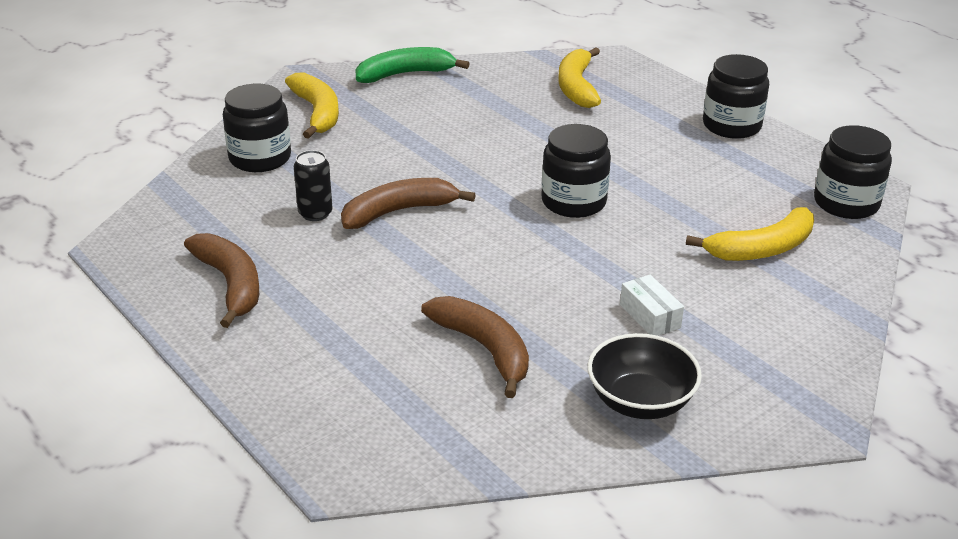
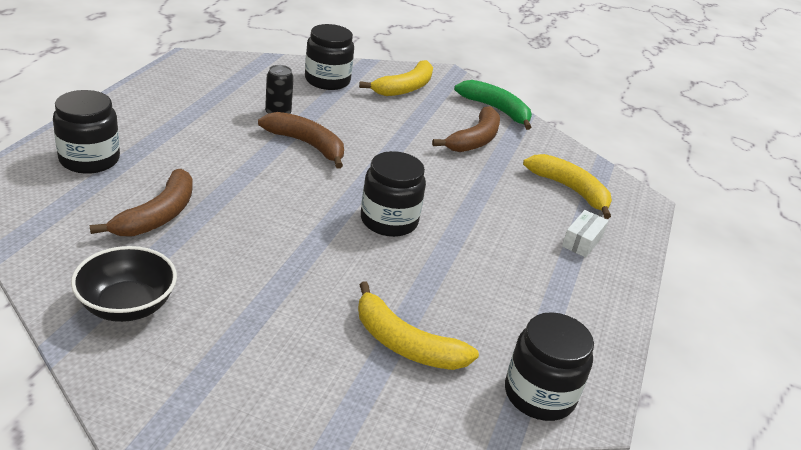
camera: 55 degrees right, 0 degrees up
brown banana [184,233,259,328] -> brown banana moved to [432,106,500,152]
yellow banana [558,47,601,108] -> yellow banana turned 75 degrees clockwise [523,154,612,219]
white box [620,275,684,336] -> white box moved to [562,210,608,258]
black jar [703,54,769,139] -> black jar moved to [53,90,120,174]

